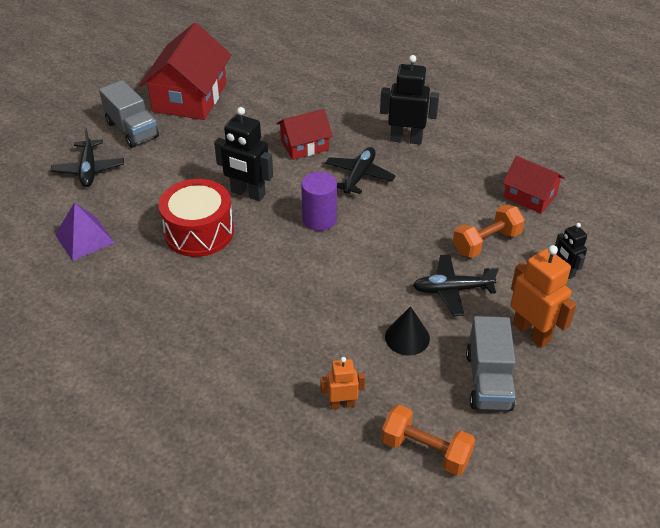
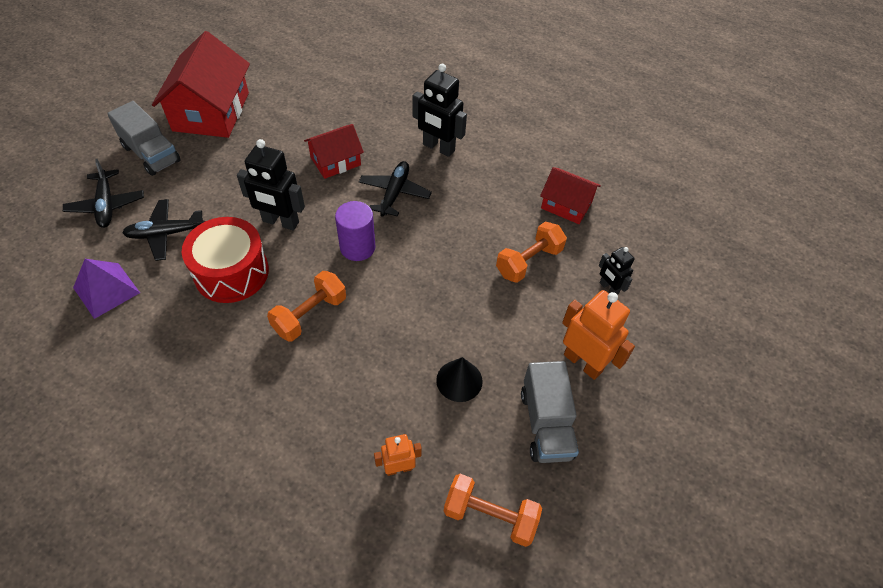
camera: 10 degrees left, 10 degrees up
black robot [380,55,439,145] -> black robot turned 150 degrees counterclockwise [412,64,467,157]
black plane [413,255,499,316] -> black plane moved to [122,199,205,261]
none -> orange dumbbell [267,271,346,341]

